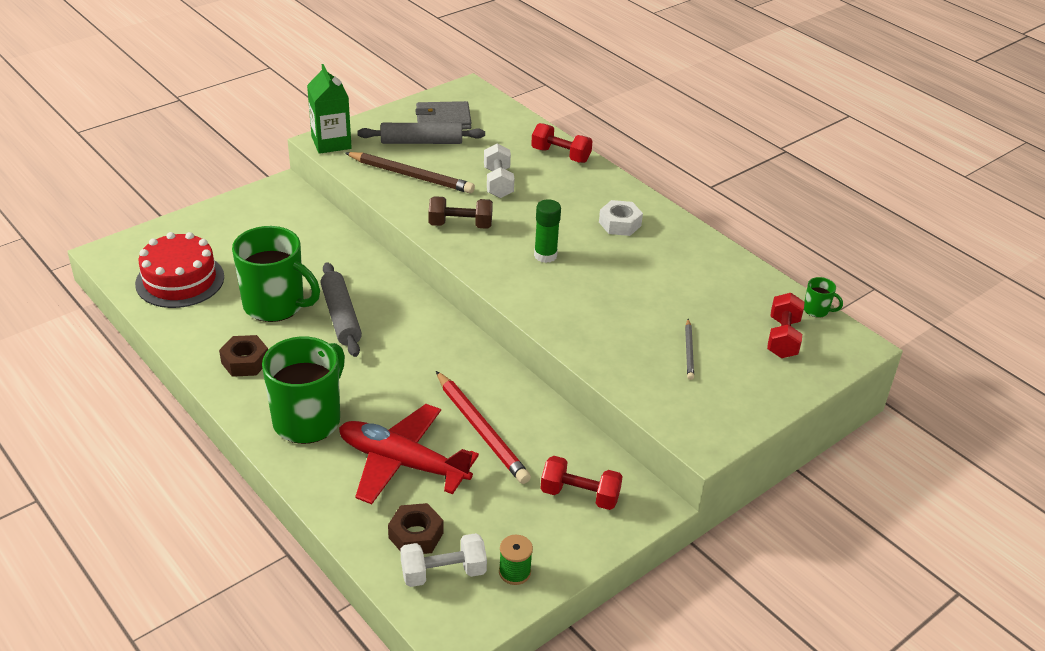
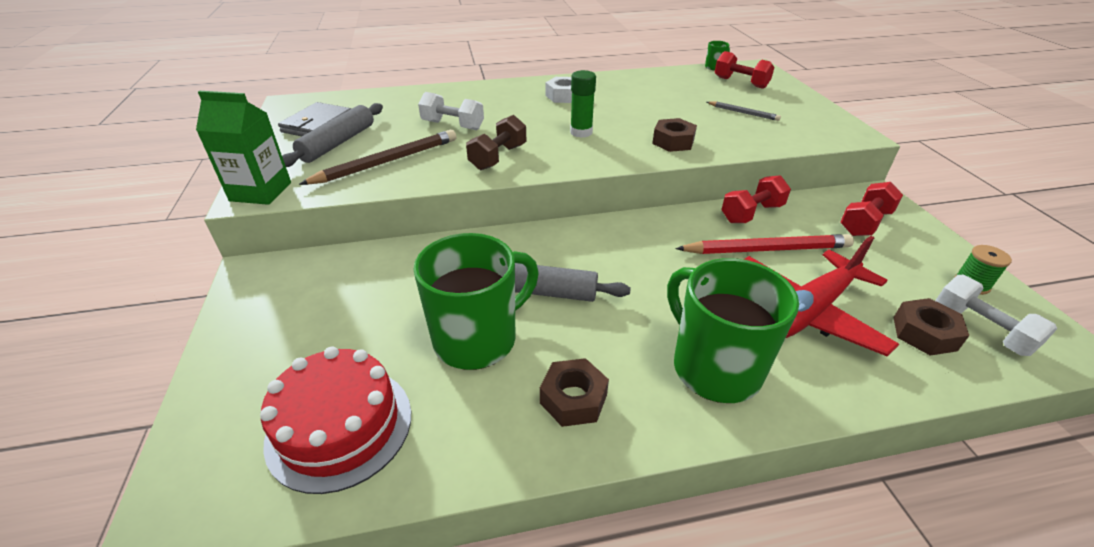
camera: 60 degrees left, 0 degrees up
white dumbbell [400,533,487,587] -> white dumbbell turned 45 degrees counterclockwise [935,275,1057,356]
red dumbbell [531,123,593,163] -> red dumbbell moved to [721,175,791,223]
none -> brown nut [652,118,697,152]

